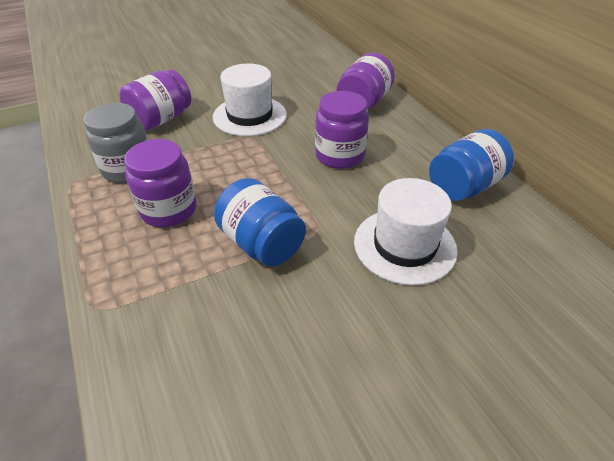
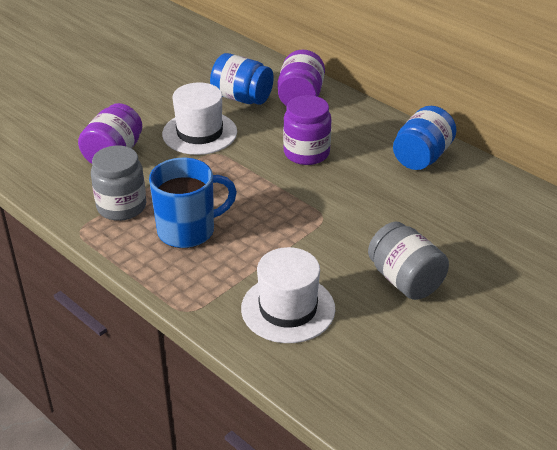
camera: 20 degrees left, 5 degrees down
purple jar [124,139,197,227] -> blue mug [149,158,237,248]
blue jar [214,178,306,267] -> blue jar moved to [210,53,274,105]
white hat [354,178,458,285] -> white hat moved to [241,247,335,343]
none -> grey jar [368,222,449,300]

